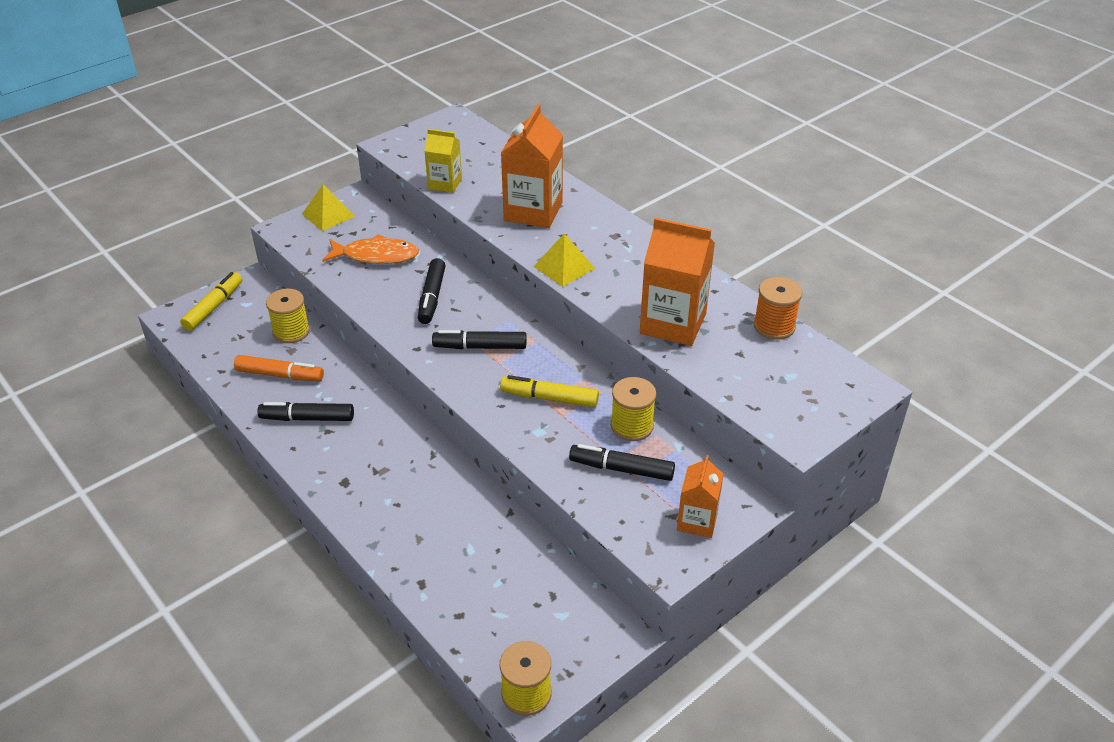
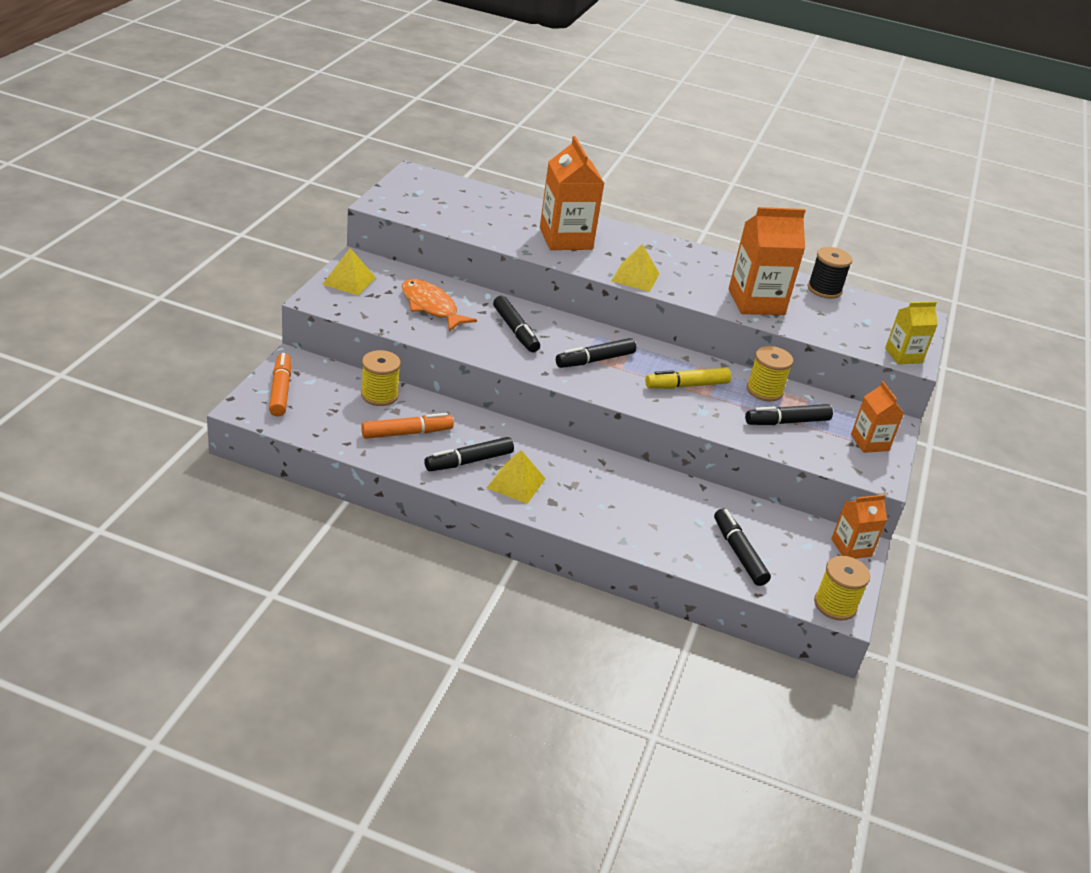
camera: 35 degrees left, 5 degrees down
yellow marker [180,272,243,331] -> orange marker [269,353,291,417]
orange fish [322,234,419,264] -> orange fish turned 105 degrees counterclockwise [402,279,477,332]
yellow carton [424,129,462,193] -> yellow carton moved to [885,301,938,364]
orange spool [753,277,802,340] -> black spool [808,247,853,299]
none -> yellow pyramid [487,450,546,504]
none -> black marker [714,509,771,586]
none -> orange carton [831,494,887,559]

